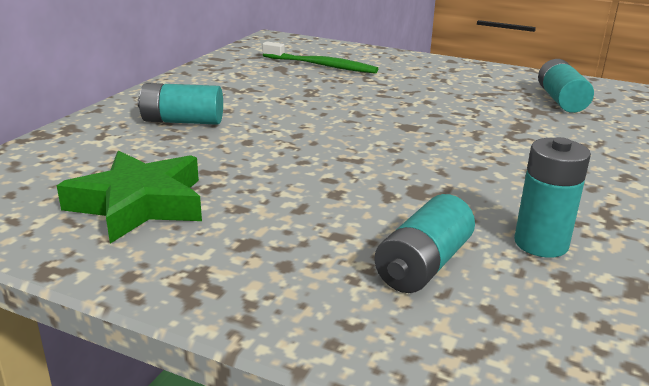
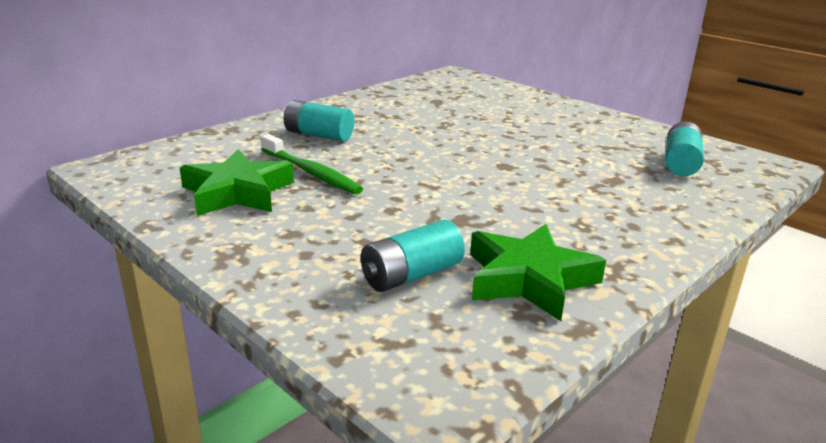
camera: 20 degrees right, 0 degrees up
green toothbrush [262,41,378,74] -> green toothbrush moved to [261,134,363,194]
turquoise battery [514,137,591,258] -> green star [470,224,606,321]

